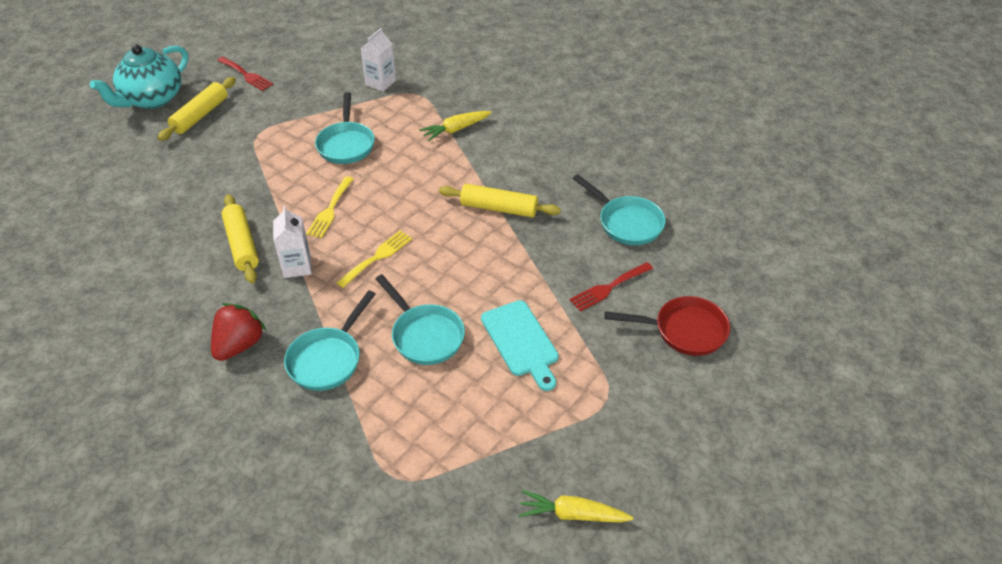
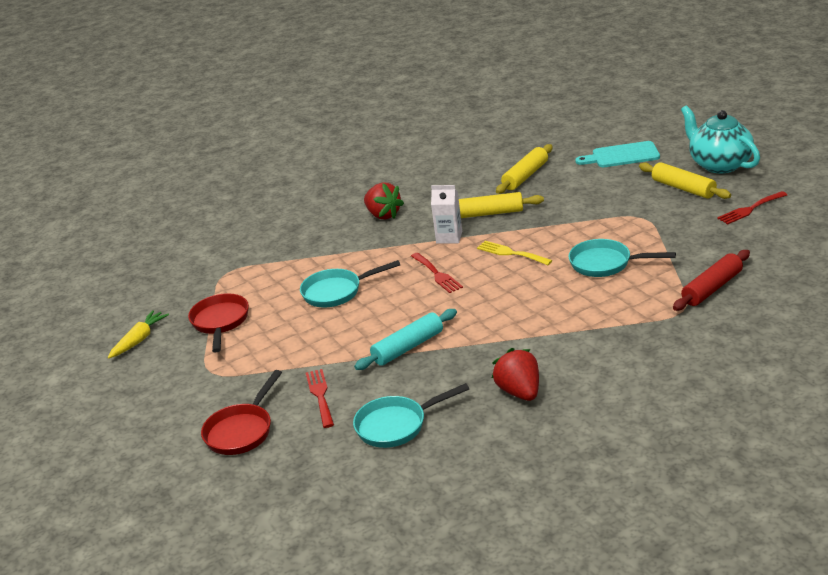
camera: 115 degrees right, 15 degrees down
turquoise pan [284,290,376,391] -> none
yellow fork [336,231,412,288] -> red fork [411,253,463,293]
white carton [361,28,396,92] -> red rolling pin [673,250,750,311]
yellow carrot [419,111,492,141] -> none
yellow rolling pin [439,184,561,217] -> yellow rolling pin moved to [496,144,553,194]
turquoise cutting board [481,300,559,391] -> turquoise cutting board moved to [575,141,660,167]
none -> red pan [188,293,249,353]
none -> turquoise rolling pin [354,309,457,370]
none -> red strawberry [492,348,539,401]

